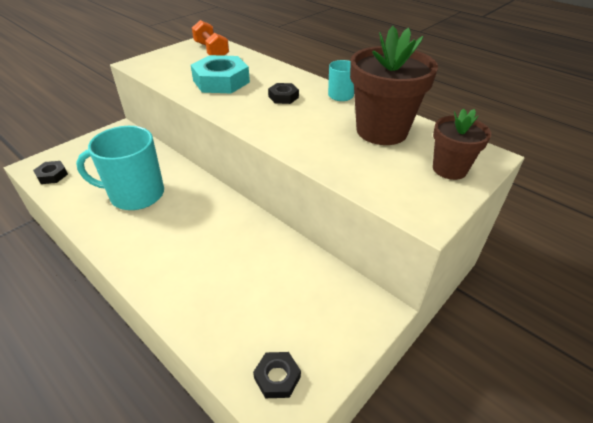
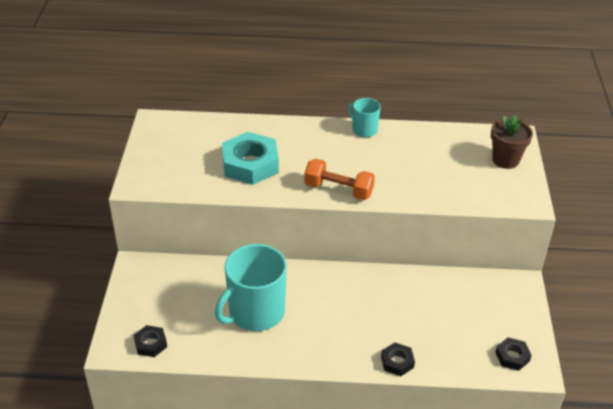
camera: 40 degrees left, 0 degrees up
orange dumbbell [192,20,229,56] -> orange dumbbell moved to [304,159,375,200]
black nut [268,83,299,104] -> black nut moved to [381,343,415,376]
brown flower pot [350,26,438,145] -> none

